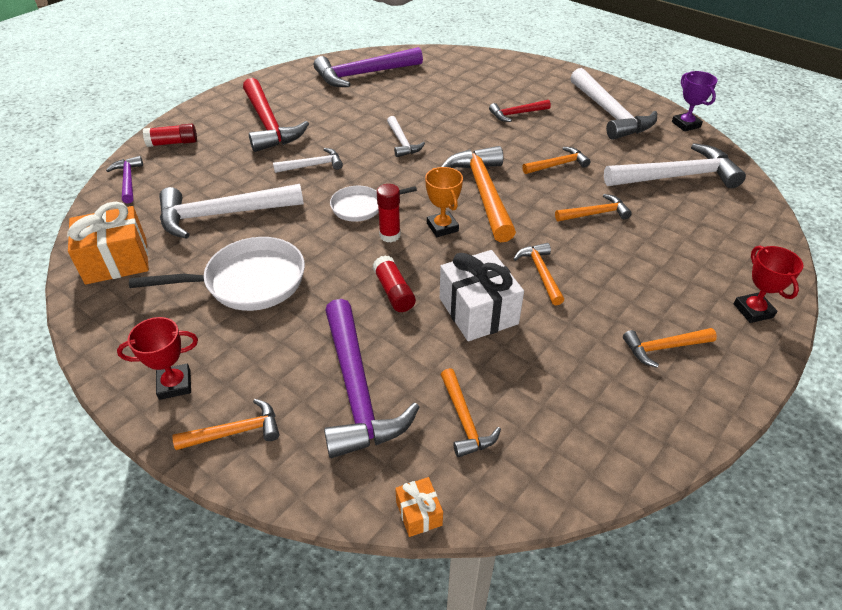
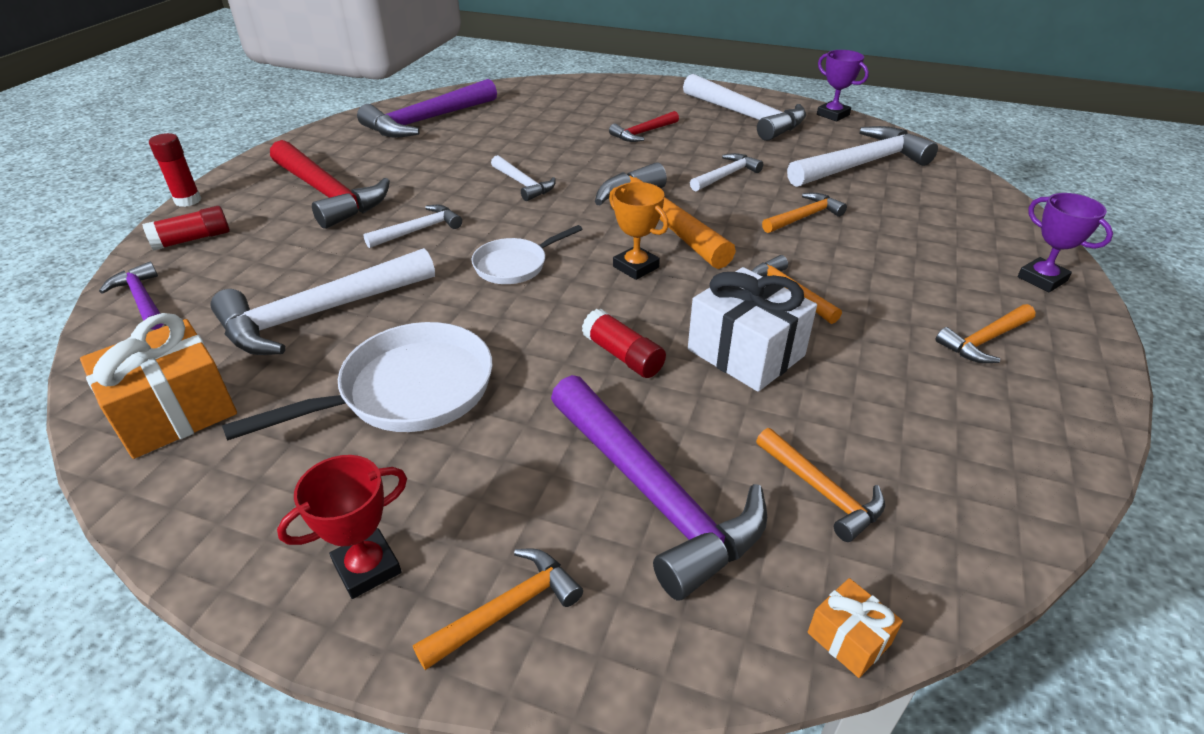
camera: 20 degrees left, 5 degrees down
red glue stick [377,184,401,242] -> red glue stick moved to [149,133,201,207]
orange hammer [522,147,591,174] -> white hammer [690,153,763,191]
red trophy [734,246,803,323] -> purple trophy [1018,193,1113,292]

